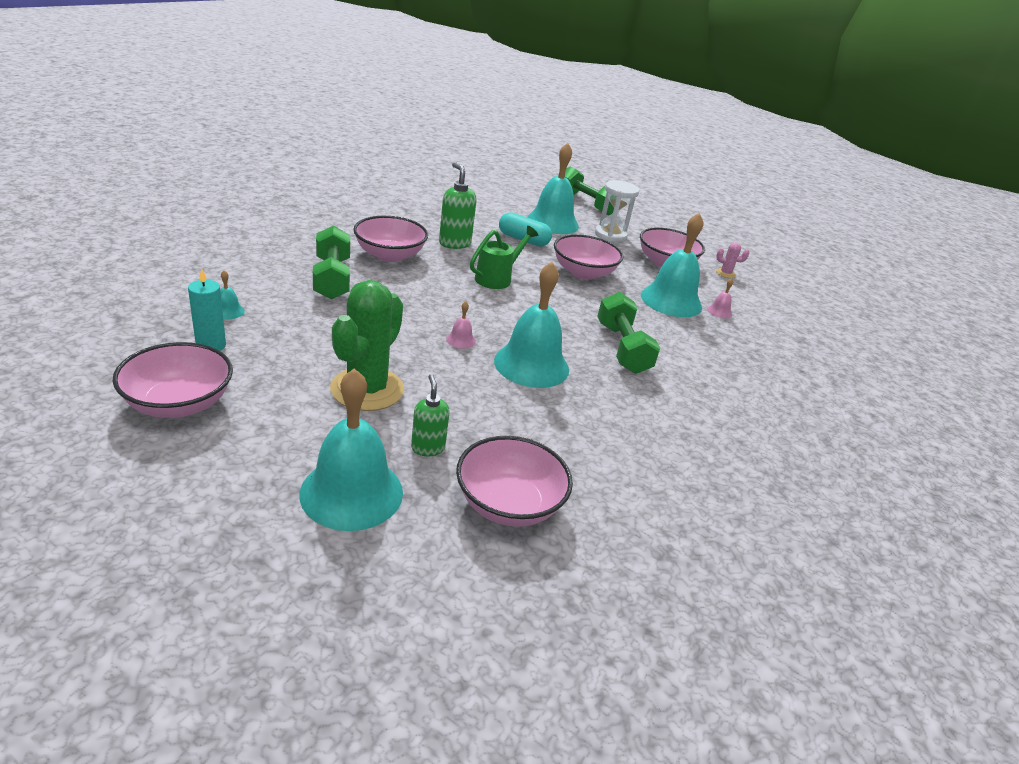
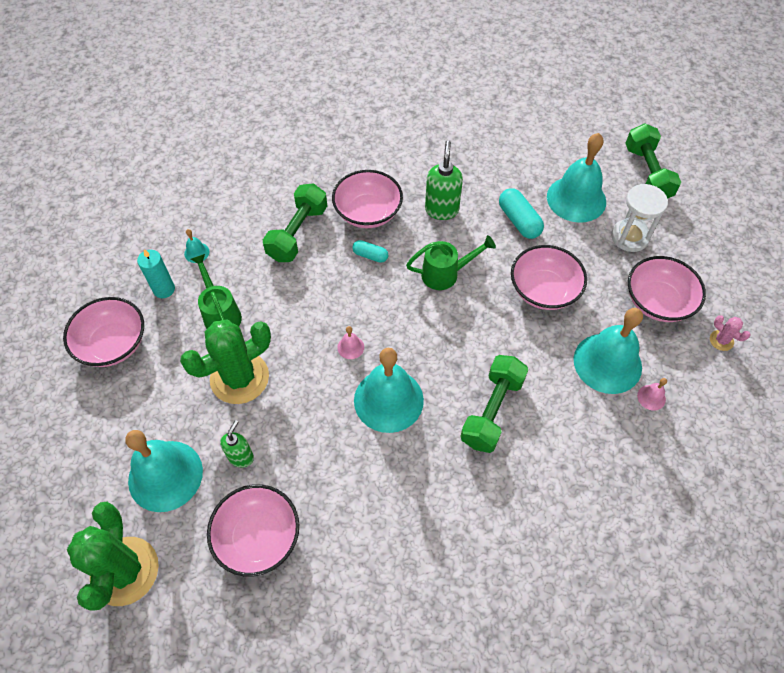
camera: 40 degrees right, 25 degrees up
none -> green cactus [67,502,159,611]
none -> green watering can [191,254,242,329]
none -> turquoise capsule [352,240,388,263]

